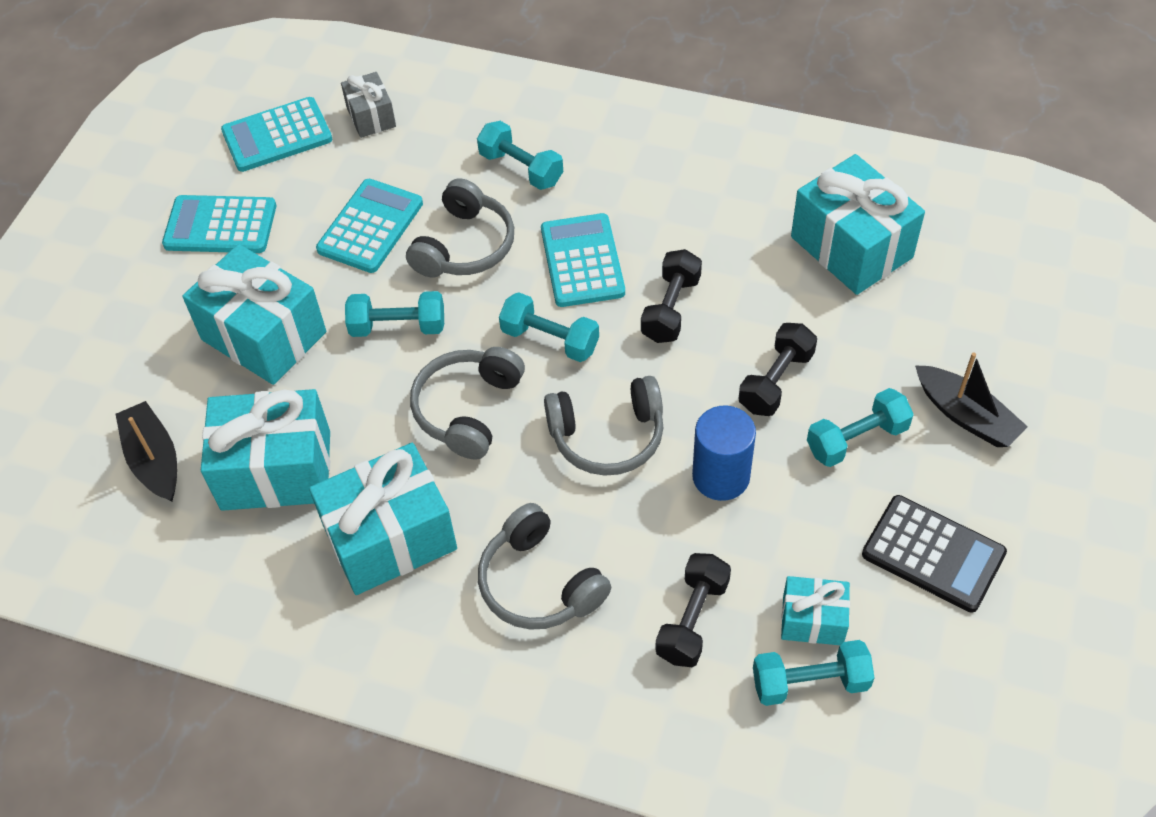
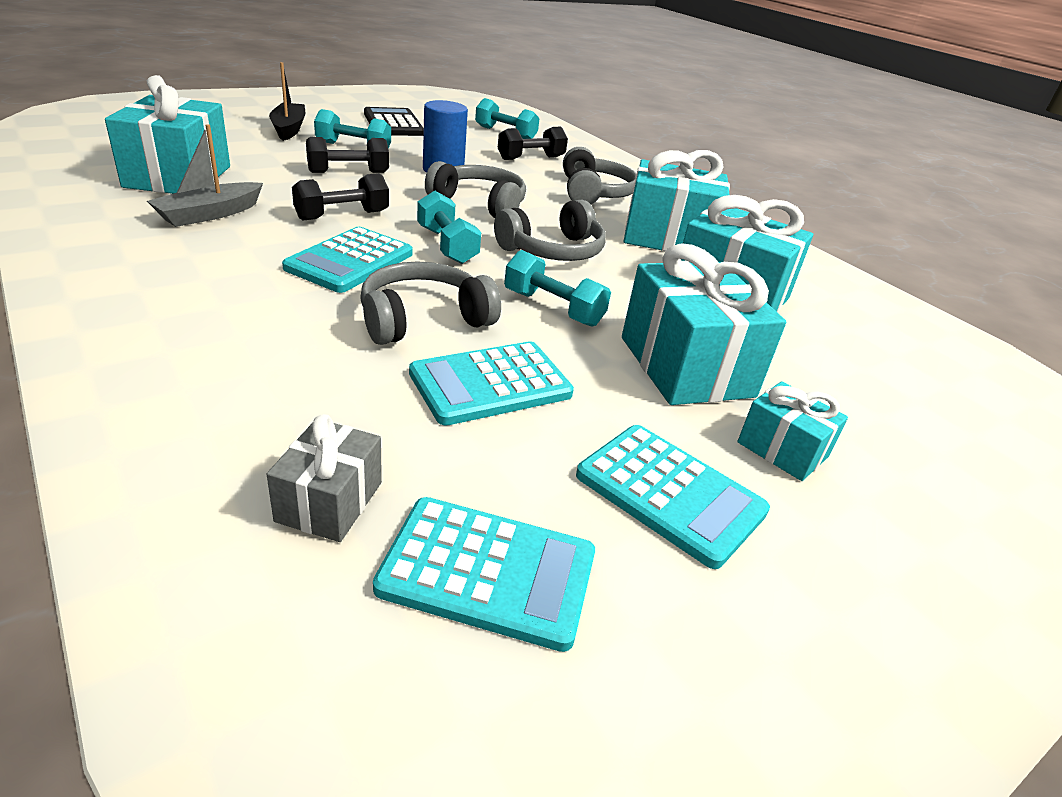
camera: 150 degrees left, 20 degrees down
black boat [116,401,177,501] -> none
turquoise dumbbell [477,121,563,190] -> none
turquoise gift [781,576,850,645] -> turquoise gift moved to [737,381,848,481]
none -> grey boat [147,124,263,227]

